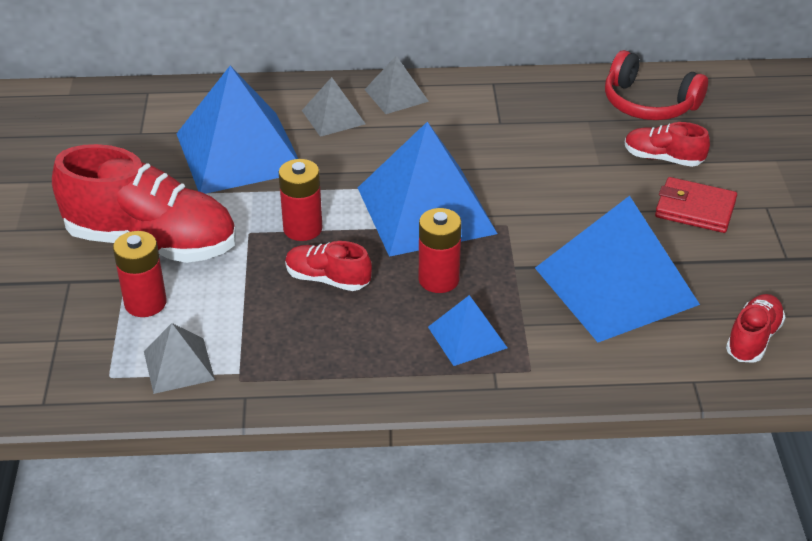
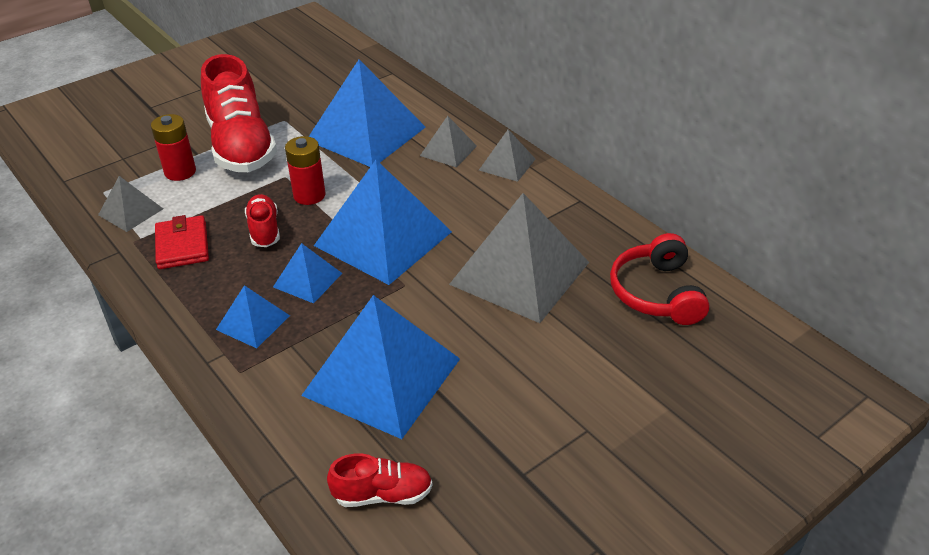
camera: 55 degrees right, 0 degrees up
red battery [419,208,462,293] -> blue pyramid [273,243,342,303]
red shoe [625,122,710,167] -> none
red wallet [655,177,737,233] -> red wallet moved to [155,215,209,269]
none -> grey pyramid [449,193,589,323]

